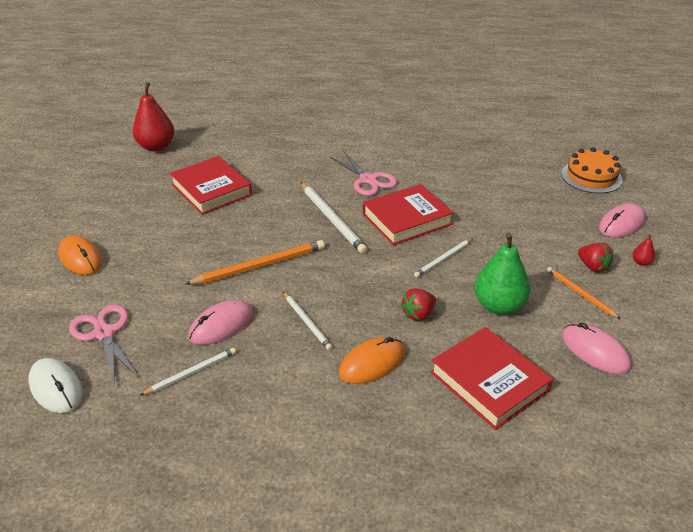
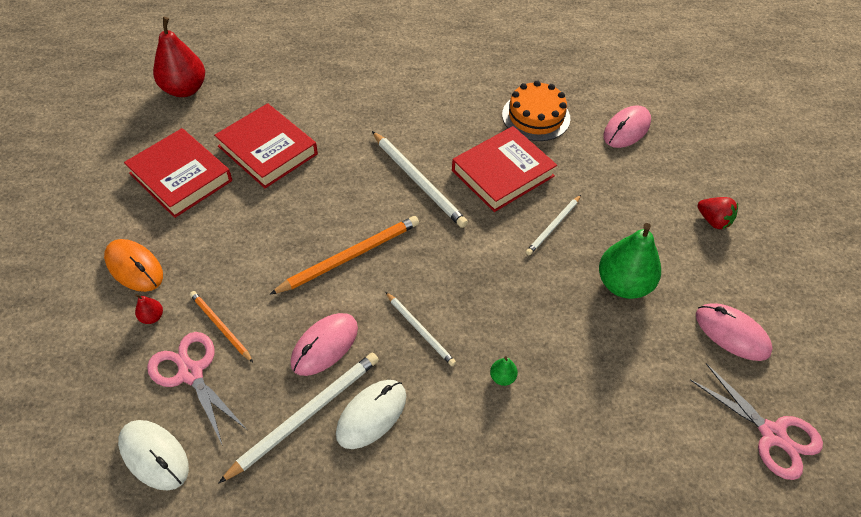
camera: 10 degrees left, 15 degrees up
white pencil [141,348,236,395] -> white pencil [219,353,379,483], size x1.67
pink scissors [329,151,397,196] -> pink scissors moved to [690,363,823,480]
orange mouse [339,337,405,384] -> green pear [490,356,518,386]
red strawberry [401,288,436,321] -> none
red book [430,327,553,430] -> red book moved to [124,128,232,218]
orange pencil [547,267,621,319] -> orange pencil moved to [190,291,253,362]
orange cake [561,147,623,193] -> orange cake moved to [502,80,570,141]
pink mouse [599,203,646,237] -> pink mouse moved to [604,105,651,148]
red pear [632,234,655,266] -> red pear moved to [135,294,163,324]
none -> white mouse [336,380,406,449]

